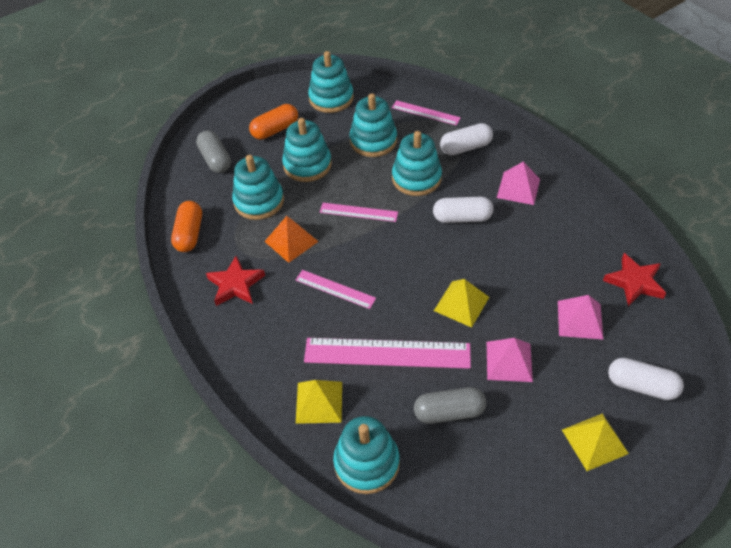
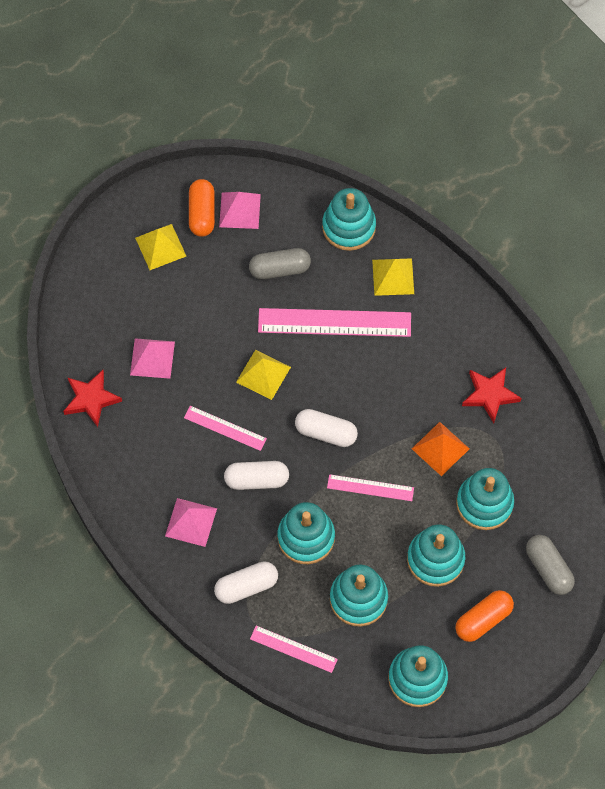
camera: 175 degrees right, 15 degrees up
orange capsule [171,201,202,252] -> orange capsule moved to [189,179,215,237]
pink ruler [296,270,376,309] -> pink ruler moved to [184,406,267,451]
pink pyramid [487,338,533,382] -> pink pyramid moved to [219,192,261,229]
white capsule [608,358,684,400] -> white capsule moved to [295,409,358,447]

